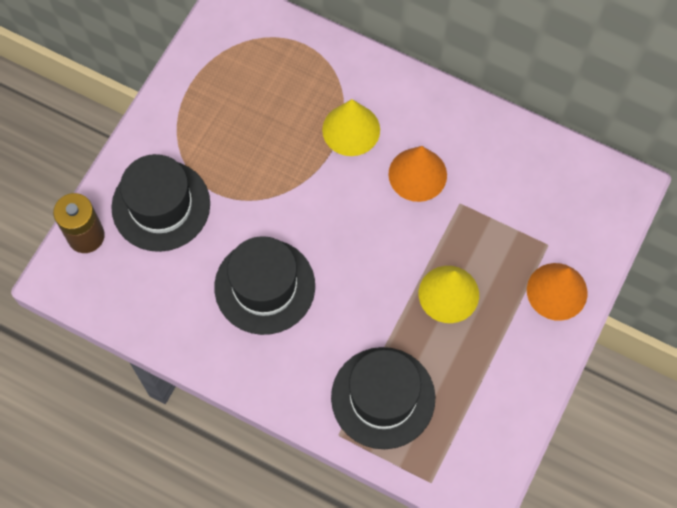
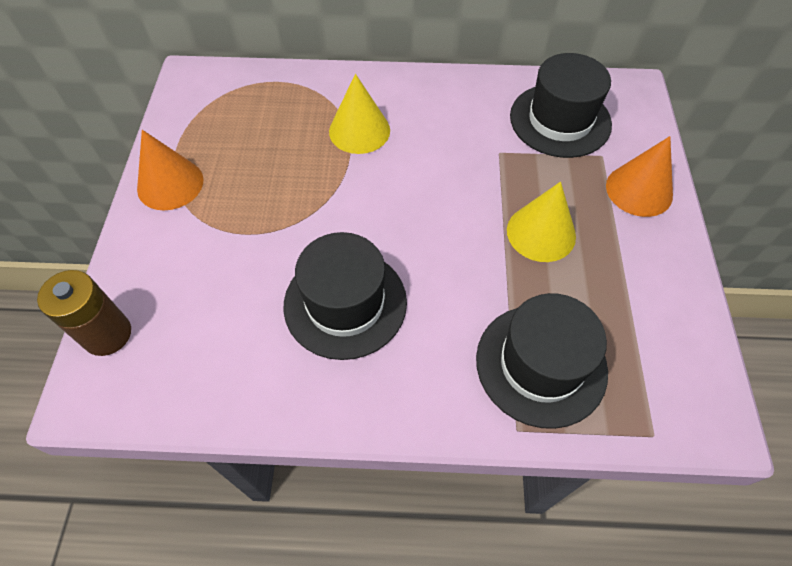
camera: 25 degrees left, 10 degrees down
black hat [111,154,210,252] -> black hat moved to [510,53,612,158]
orange cone [388,146,447,202] -> orange cone moved to [137,130,203,210]

